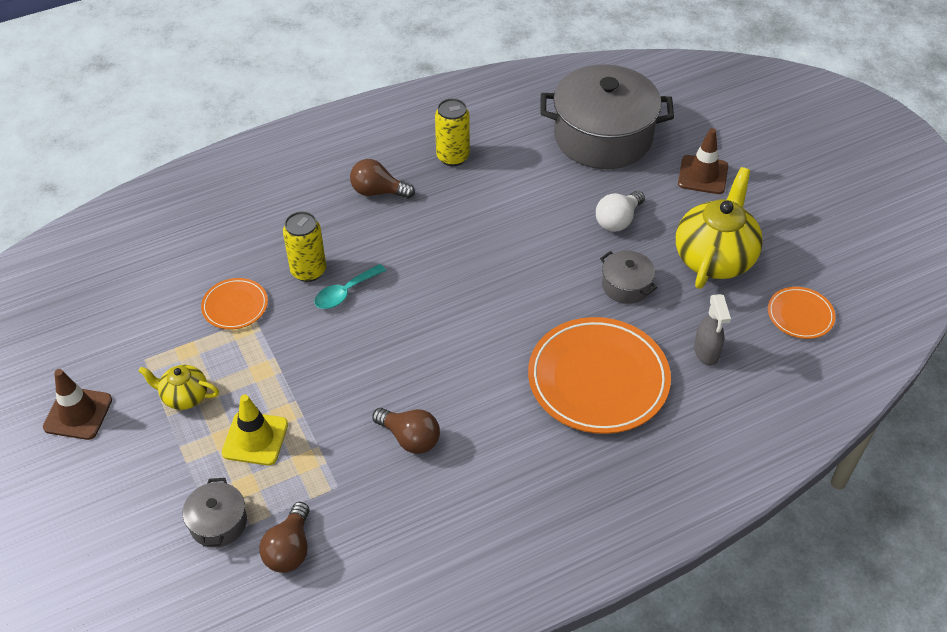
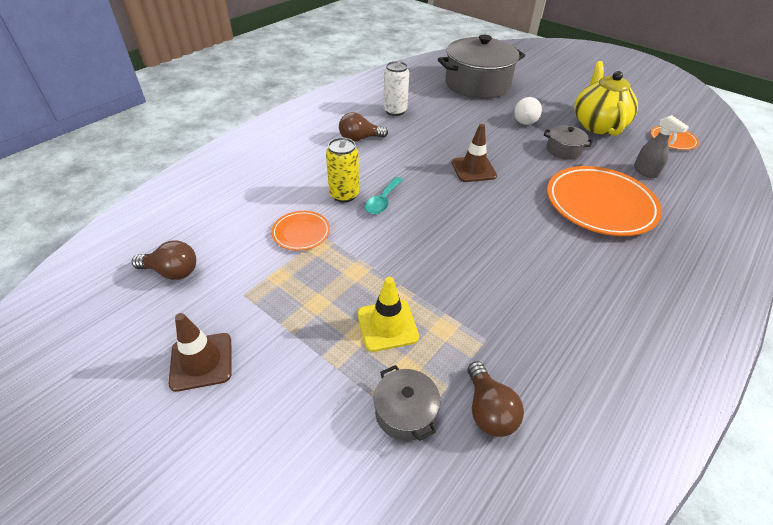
camera: 25 degrees left, 5 degrees down
yellow teapot [138,365,219,410] -> none
brown light bulb [372,408,440,454] -> brown light bulb moved to [132,241,196,280]
yellow can [435,98,470,166] -> white can [383,61,409,116]
brown traffic cone [678,128,728,194] -> brown traffic cone moved to [451,124,497,182]

